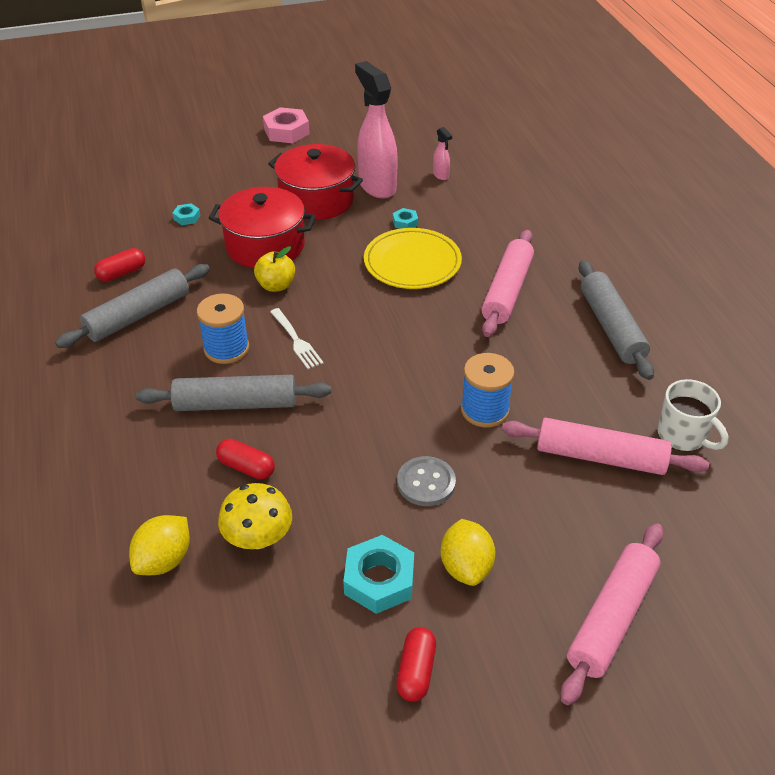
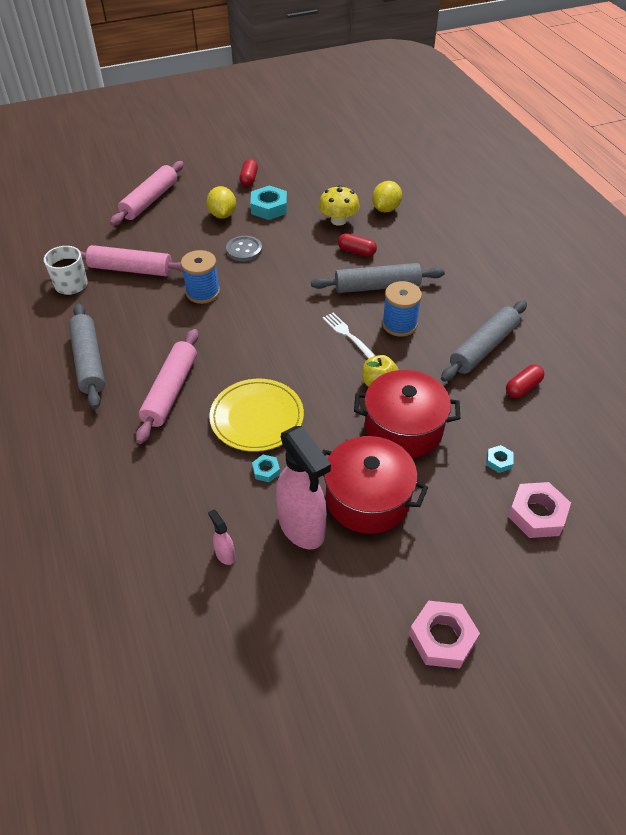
camera: 175 degrees right, 5 degrees up
none -> pink nut [508,482,571,538]

